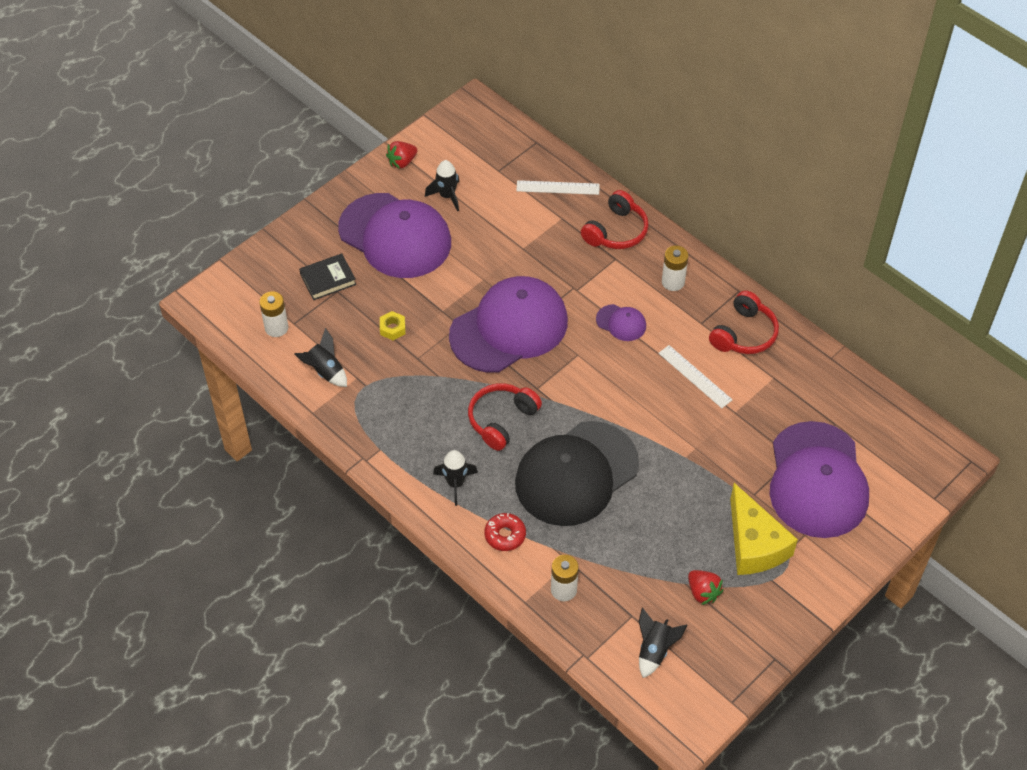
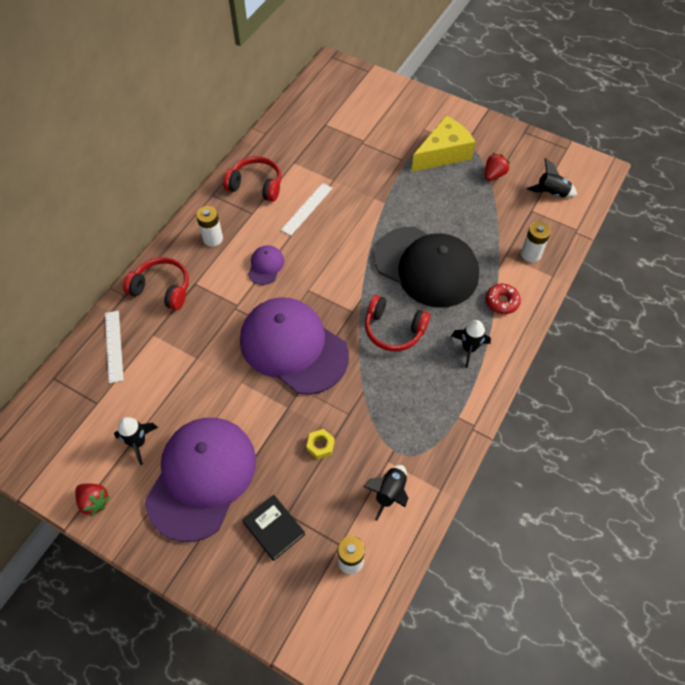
camera: 105 degrees left, 5 degrees up
purple cap [770,421,869,538] -> none

